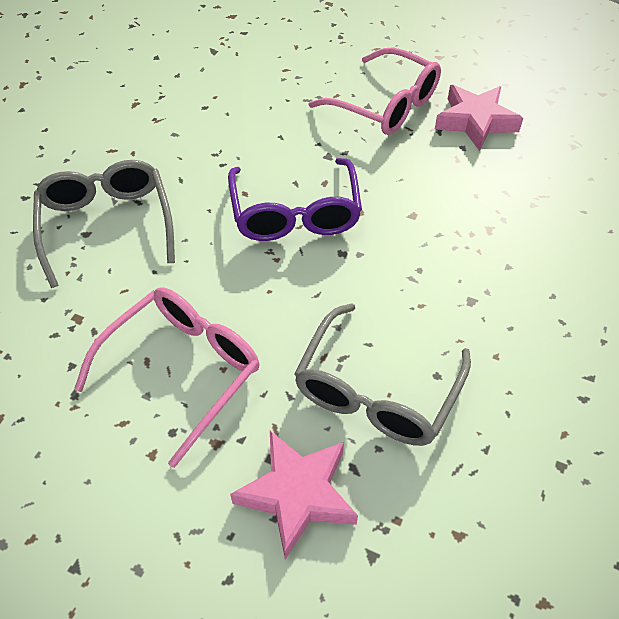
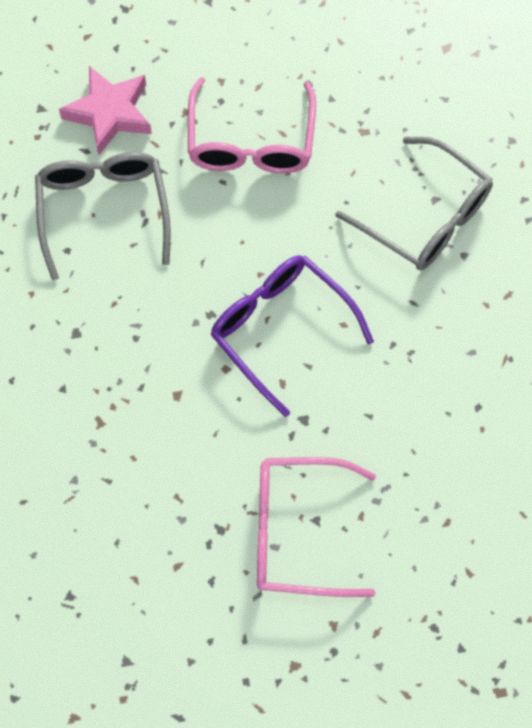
camera: 145 degrees right, 15 degrees up
pink star [435,85,523,151] -> none

